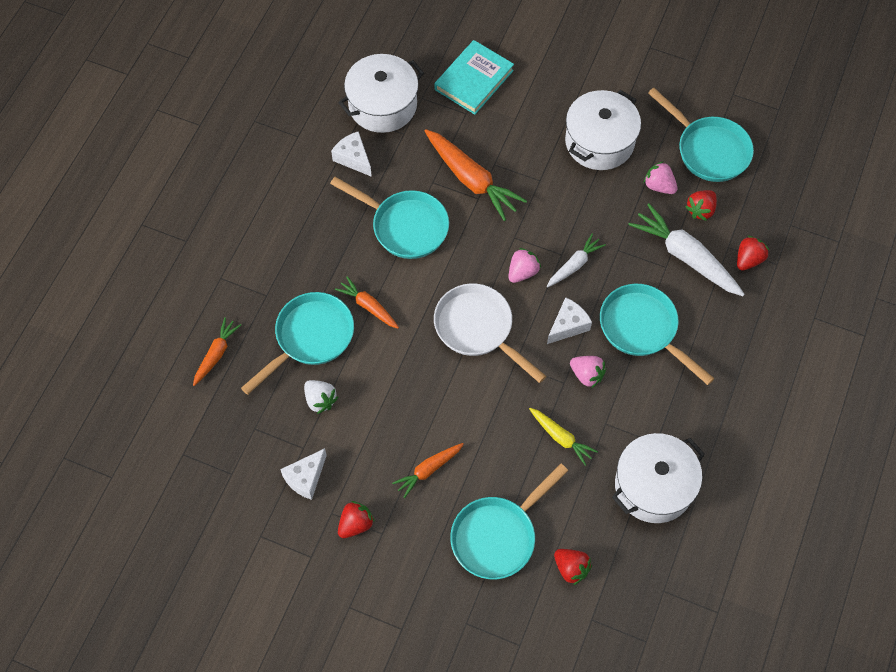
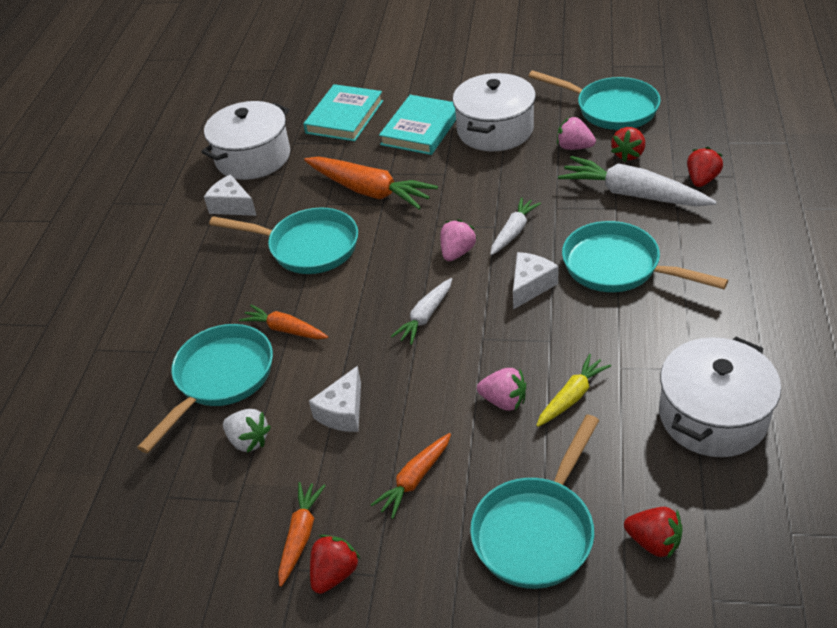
camera: 10 degrees left, 20 degrees down
orange carrot [193,317,241,386] -> orange carrot moved to [278,482,326,587]
white cheese [280,448,327,500] -> white cheese moved to [309,366,361,432]
white pan [434,283,546,383] -> white carrot [391,278,452,345]
yellow carrot [529,408,598,466] -> yellow carrot turned 75 degrees counterclockwise [536,354,611,427]
pink strawberry [570,356,606,388] -> pink strawberry moved to [477,368,526,411]
none -> turquoise book [379,95,456,155]

